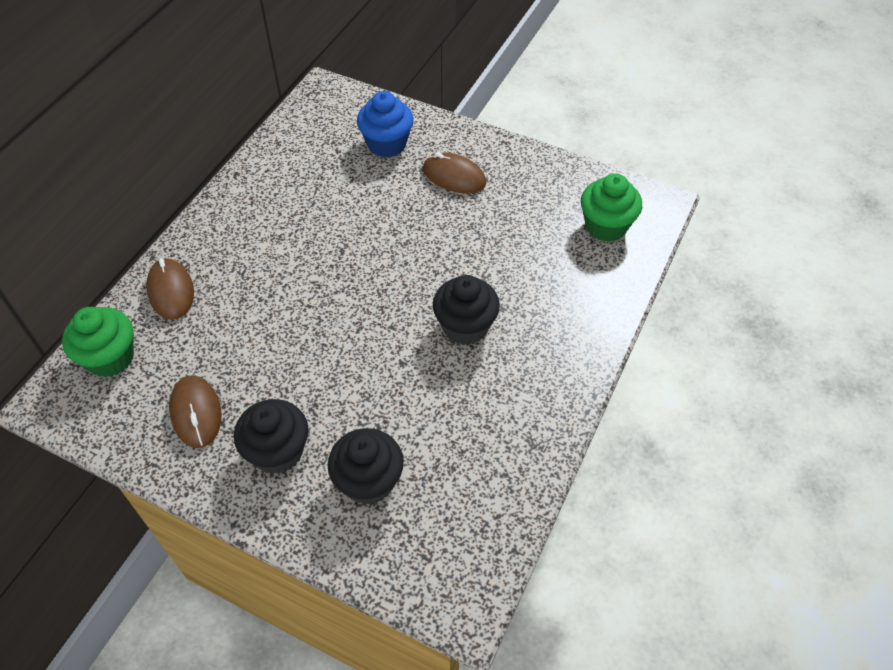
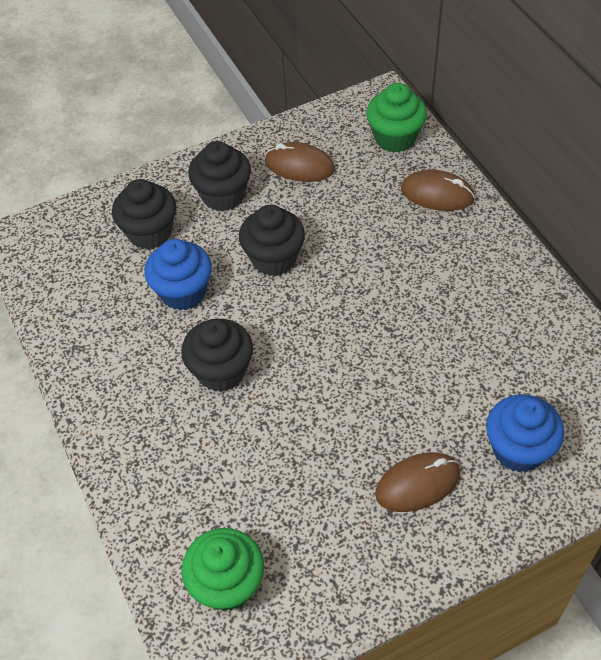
camera: 130 degrees right, 0 degrees up
none -> blue cupcake [144,239,212,310]
none -> black cupcake [239,205,305,276]

